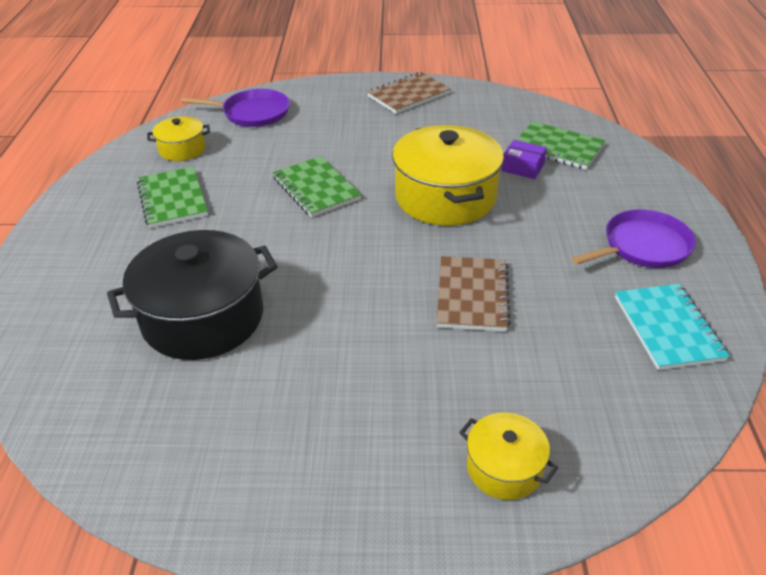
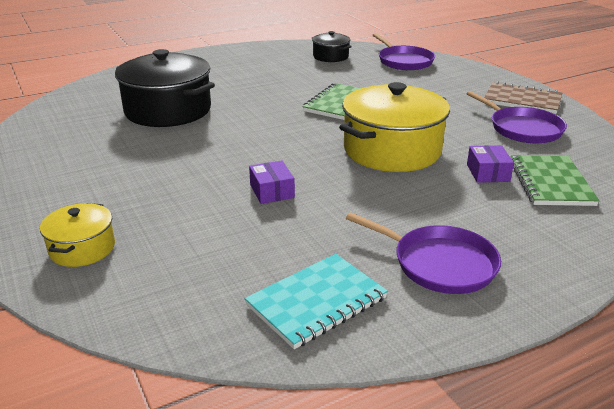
camera: 60 degrees right, 10 degrees down
green notebook [137,167,208,228] -> none
yellow pot [147,116,210,161] -> black pot [312,31,352,62]
brown notebook [437,256,511,332] -> purple box [249,160,295,204]
none -> purple pan [466,91,567,143]

